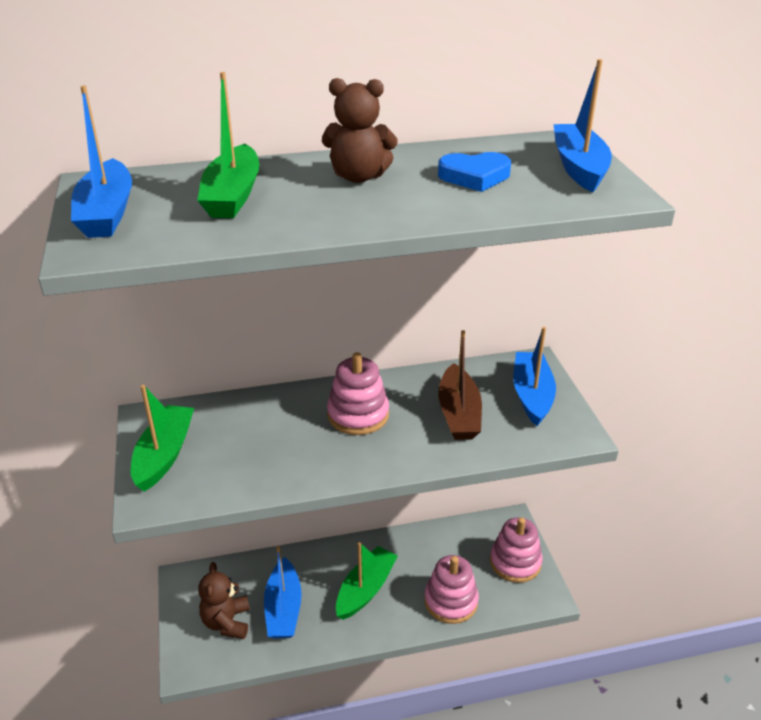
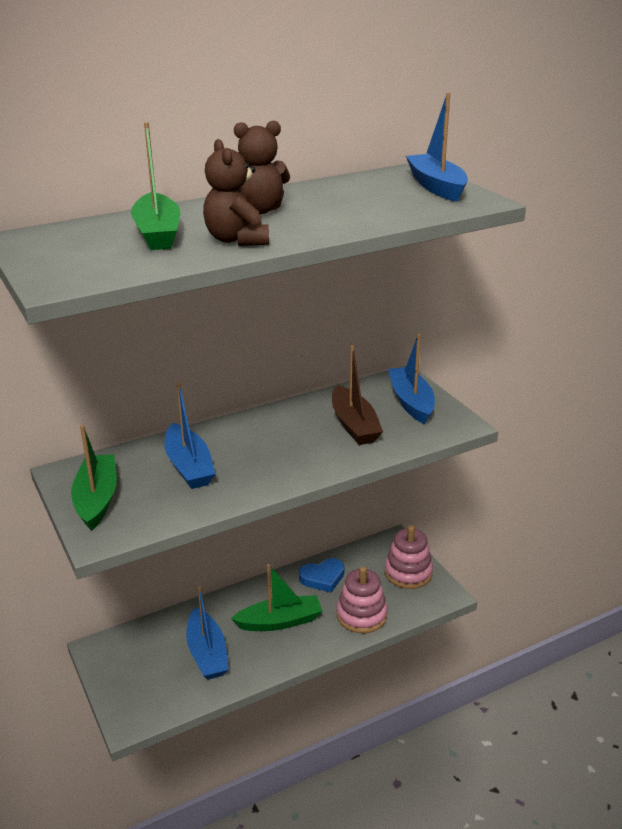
camera: 15 degrees left, 5 degrees down
blue boat [71,86,132,238] -> blue boat moved to [164,383,215,489]
brown teddy bear [198,562,250,639] -> brown teddy bear moved to [203,139,269,246]
pink stacking toy [327,352,389,435] -> none
green boat [336,542,398,620] -> green boat turned 60 degrees clockwise [231,564,322,631]
blue heart [438,152,511,192] -> blue heart moved to [299,558,344,593]

